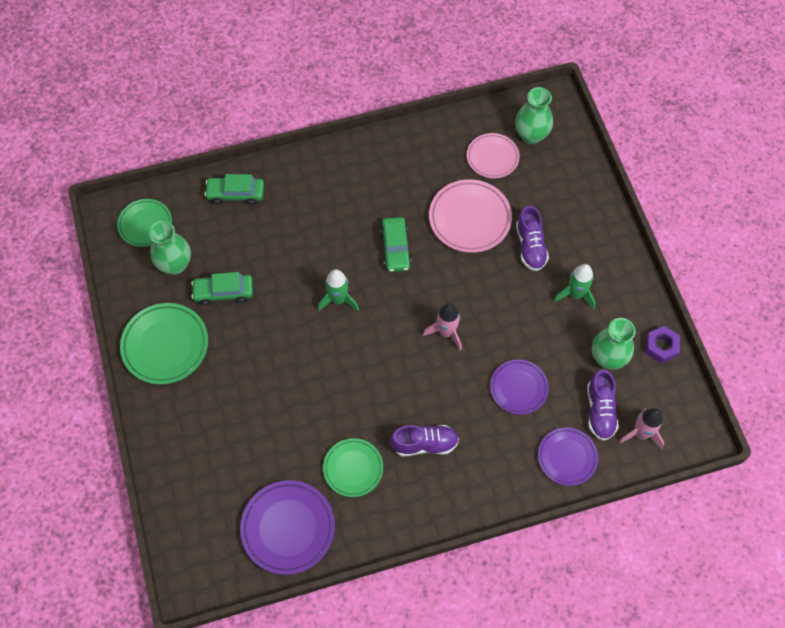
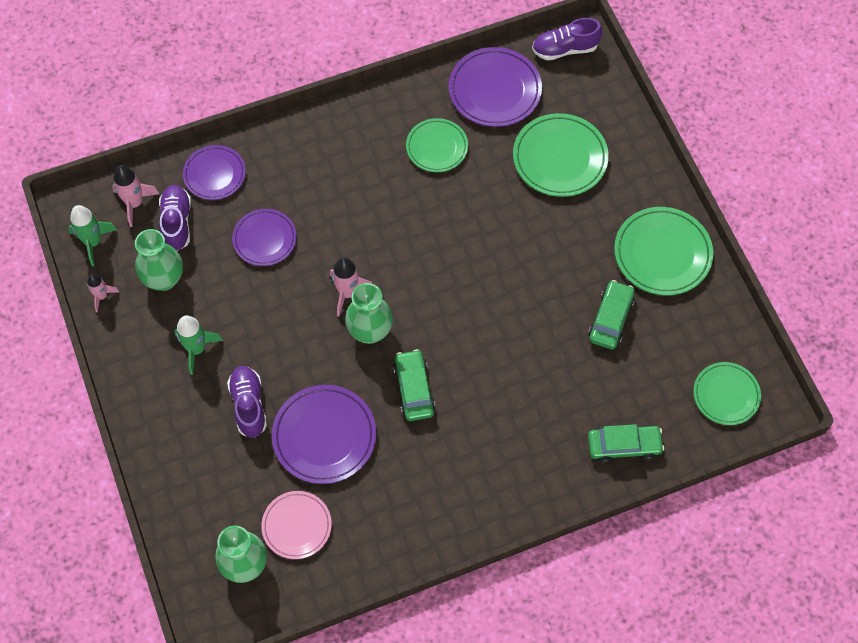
camera: 175 degrees right, 0 degrees up
green vase [149,221,191,275] -> green vase moved to [345,283,393,344]
green car [191,272,253,305] -> green car turned 60 degrees counterclockwise [588,280,635,349]
green rocket [318,269,359,311] -> green rocket moved to [68,205,117,266]
purple shoe [390,425,459,456] -> purple shoe moved to [532,18,602,61]
pink plate [429,179,512,253] -> purple plate [272,385,376,484]
purple nut [646,326,680,363] -> pink rocket [87,274,119,312]
none -> green plate [513,113,609,197]

